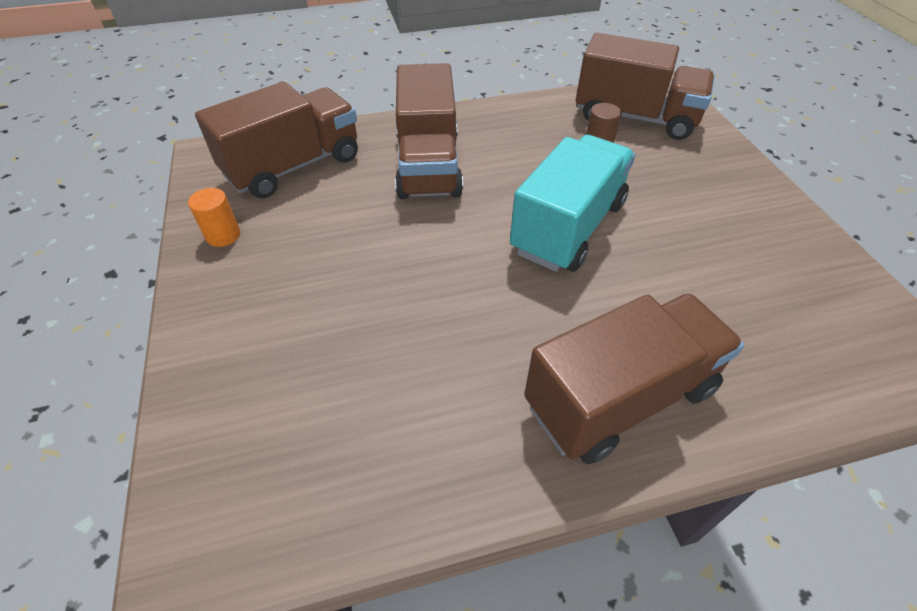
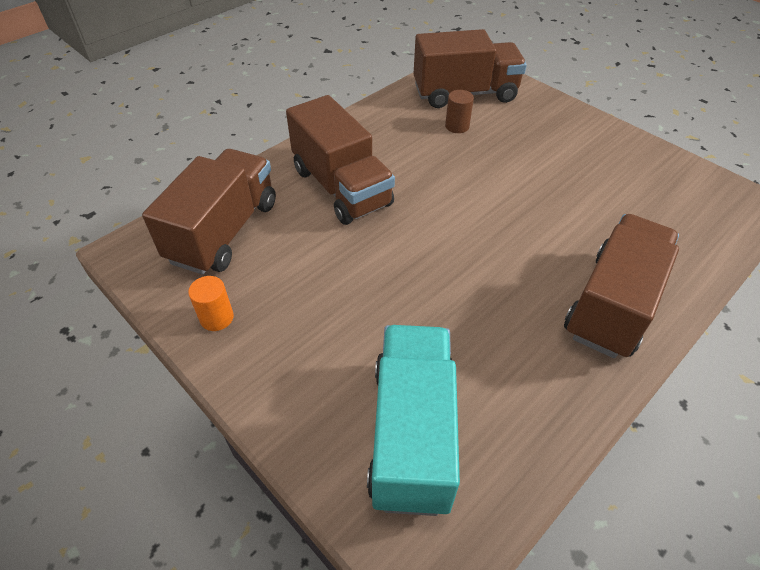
camera: 30 degrees left, 0 degrees up
turquoise truck [510,135,635,272] -> turquoise truck moved to [367,325,460,516]

